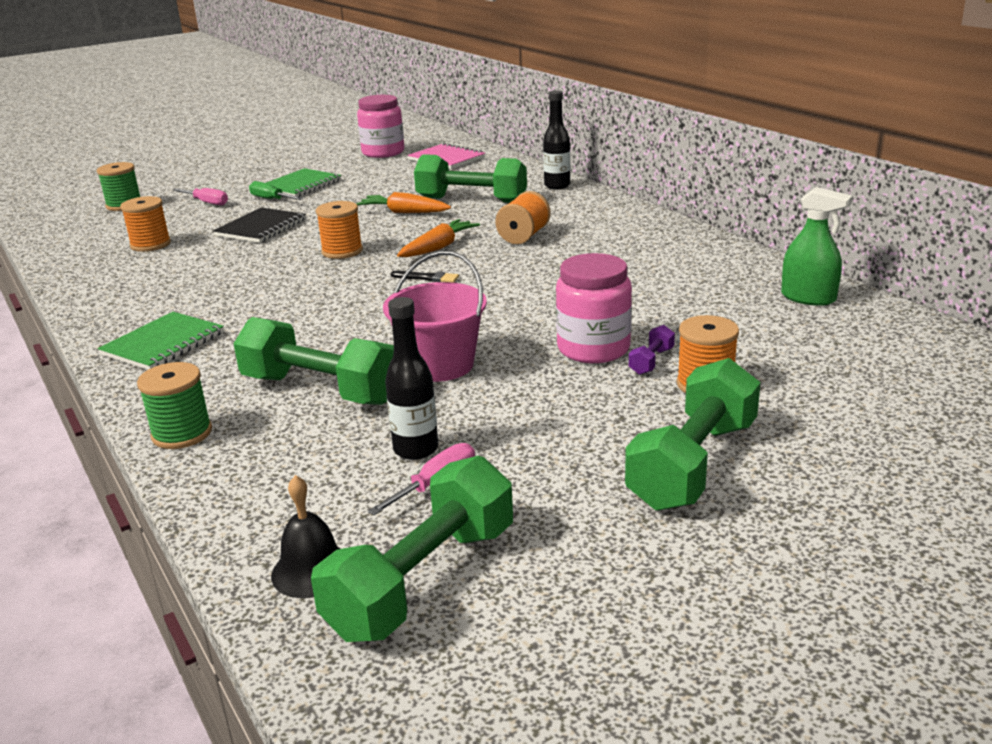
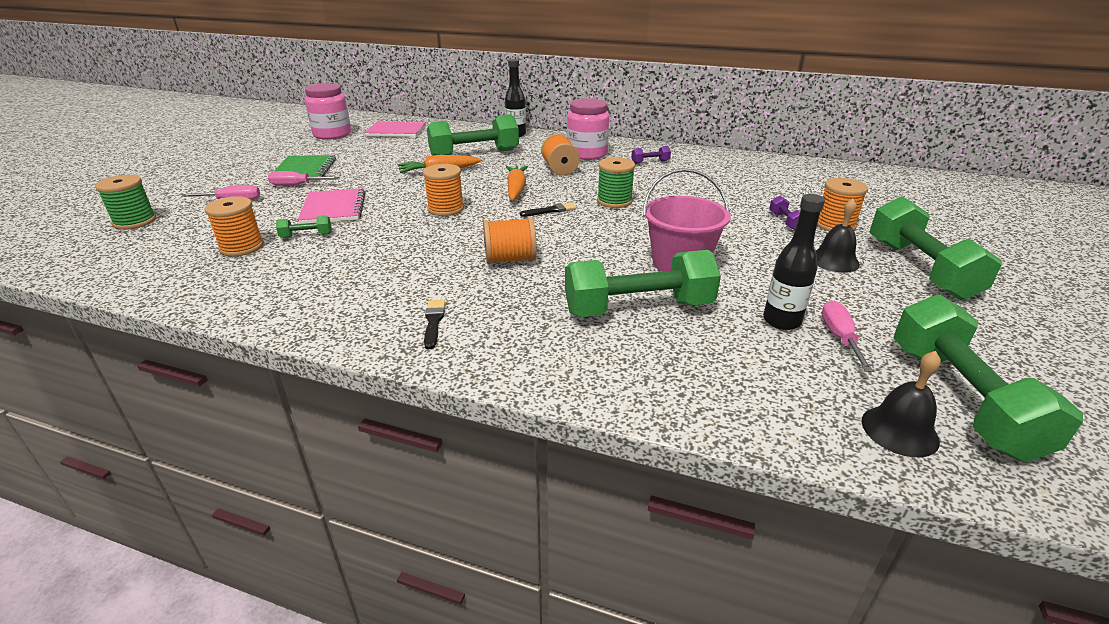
camera: 40 degrees left, 5 degrees up
green notebook [98,312,224,370] -> black brush [424,300,445,349]
green spool [137,362,212,449] -> green spool moved to [597,157,635,208]
black notebook [213,208,306,243] -> pink notebook [298,188,366,224]
green screwdriver [249,181,303,200] -> pink screwdriver [268,171,339,186]
pink jar [556,253,632,363] -> pink jar moved to [567,98,609,160]
green spray bottle [781,187,853,306] -> none
none -> green dumbbell [276,215,331,238]
none -> orange spool [483,217,537,264]
none -> purple dumbbell [631,146,671,164]
none -> black bell [816,198,860,273]

